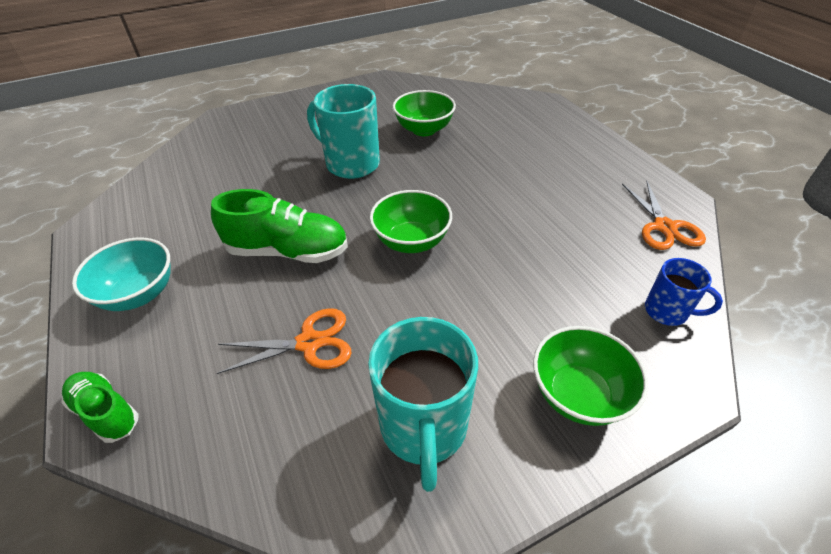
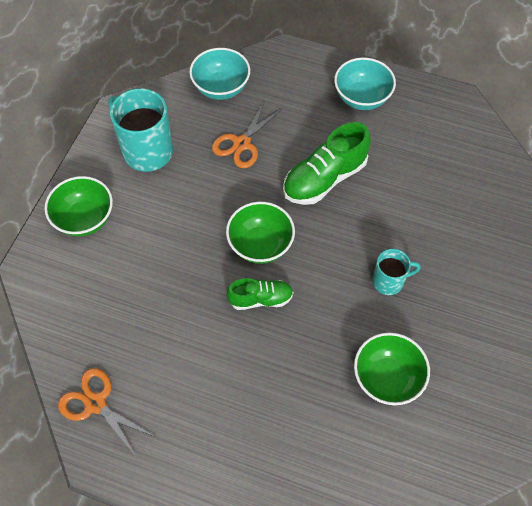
camera: 135 degrees right, 15 degrees up
green shoe [61,372,139,443] -> green shoe moved to [226,278,294,310]
turquoise mug [307,84,380,179] -> turquoise mug [373,249,421,295], size x0.56
blue mug [645,258,723,326] -> none
none -> turquoise bowl [189,48,250,100]

